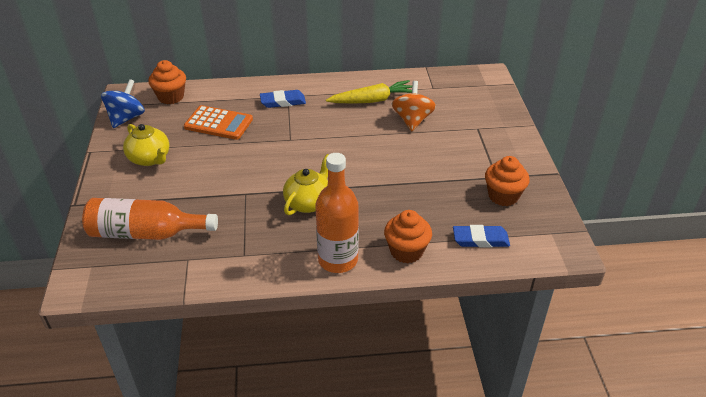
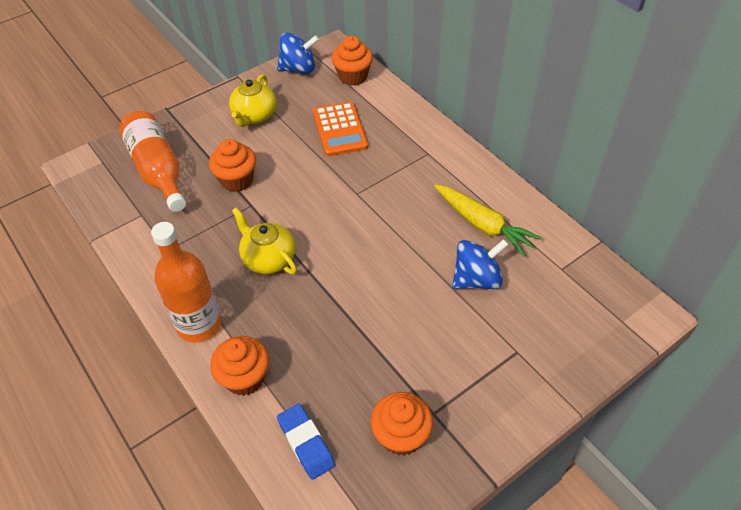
camera: 60 degrees right, 10 degrees up
blue eraser [260,90,306,108] -> none
yellow teapot [283,154,329,215] -> yellow teapot turned 135 degrees counterclockwise [232,207,297,274]
orange spinning top [392,81,436,131] -> blue spinning top [452,239,509,289]
none -> orange cupcake [209,139,256,192]

